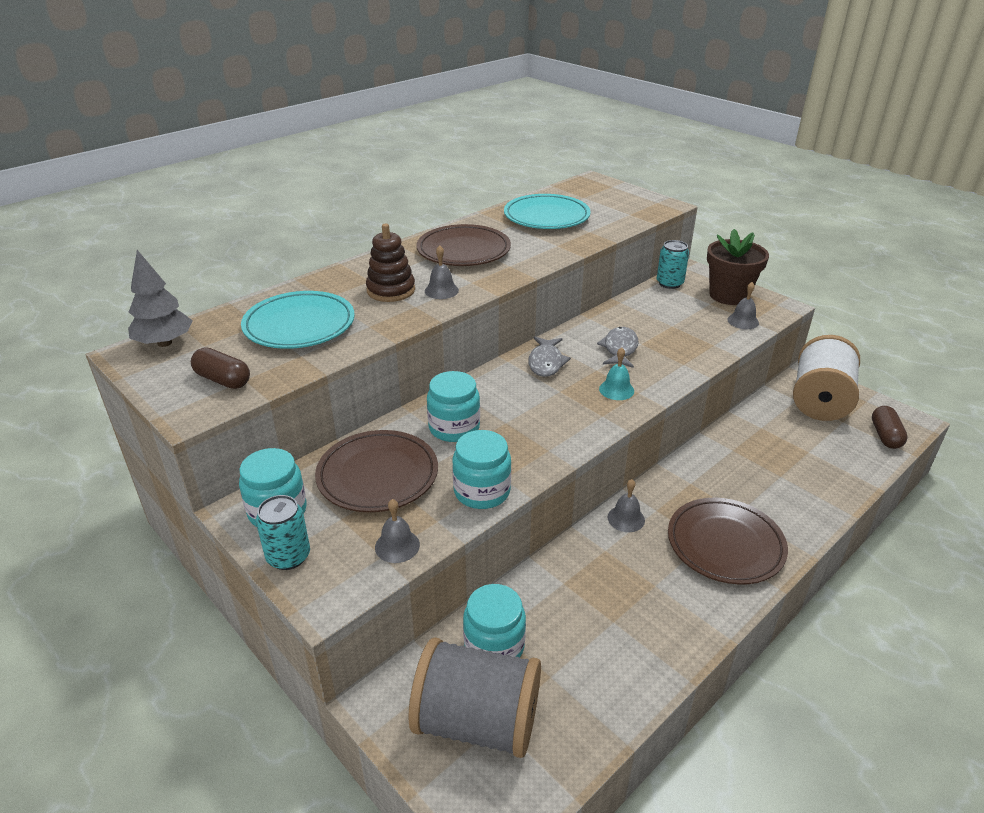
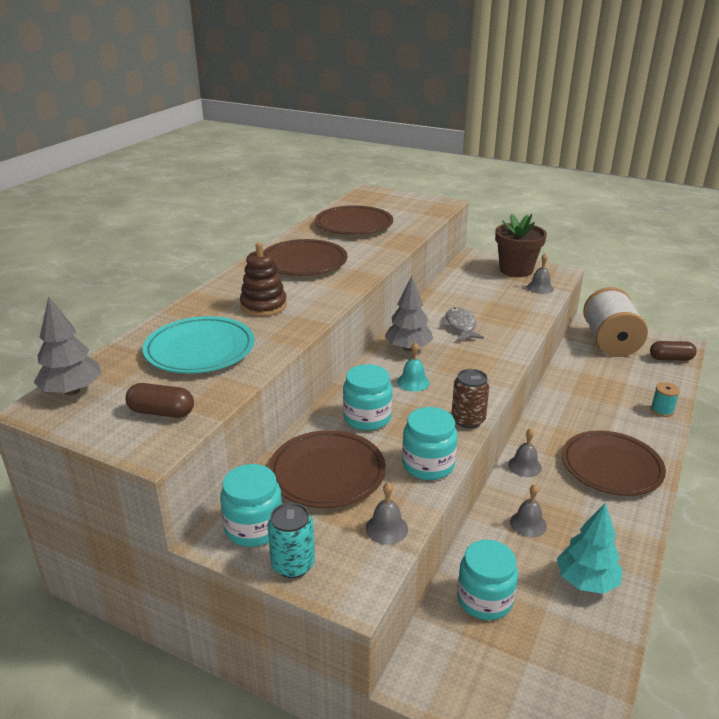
camera: 20 degrees left, 5 degrees down
grey spool [408,637,541,758] -> none
grey bell [425,245,459,299] -> grey bell moved to [510,485,547,538]
turquoise plate [504,194,591,229] -> brown plate [315,205,393,235]
grey fish [528,336,571,377] -> grey tree [385,275,433,351]
turquoise bell [599,347,634,400] -> turquoise bell moved to [397,342,430,392]
turquoise can [657,240,689,289] -> none
brown capsule [872,406,908,449] -> brown capsule turned 75 degrees counterclockwise [650,341,697,361]
none -> brown can [451,369,490,428]
none -> turquoise tree [557,503,623,594]
none -> turquoise spool [650,382,680,417]

